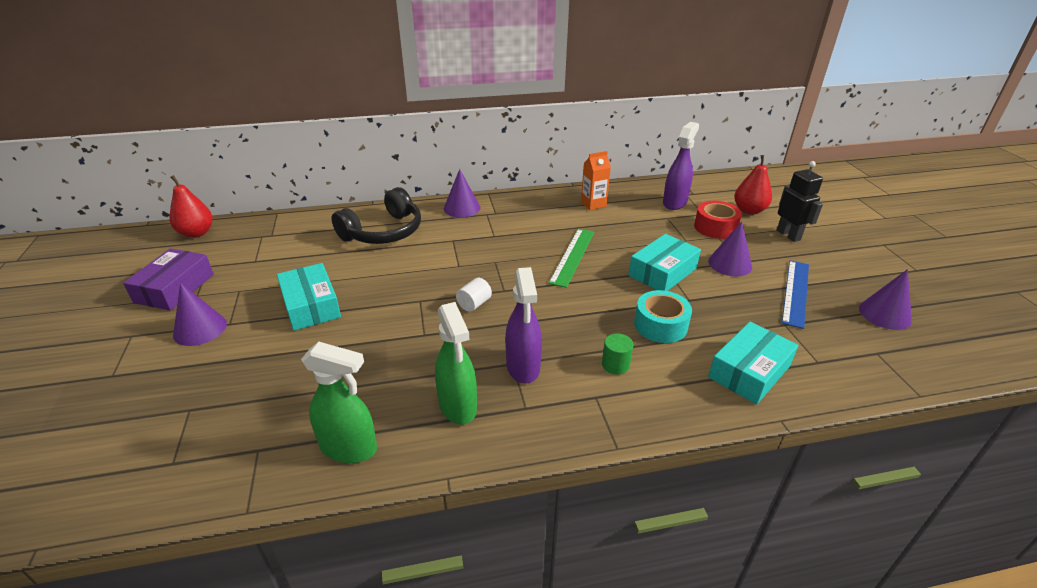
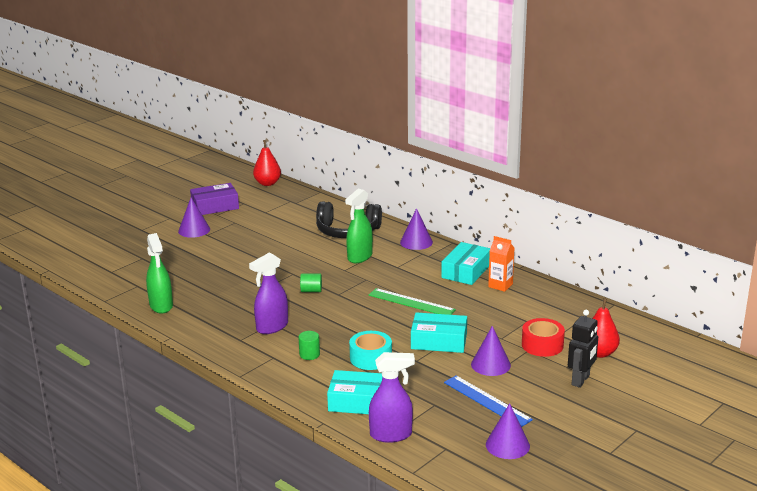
camera: 55 degrees right, 10 degrees down
turquoise box [277,263,341,331] -> turquoise box moved to [441,242,490,285]
green spray bottle [435,302,477,425] -> green spray bottle moved to [345,189,373,263]
white cylinder [456,278,492,312] -> green cylinder [300,273,322,292]
green ruler [548,229,594,288] -> green ruler turned 45 degrees clockwise [368,288,456,315]
purple spray bottle [663,122,699,210] -> purple spray bottle moved to [369,352,415,443]
blue ruler [782,260,809,329] -> blue ruler turned 60 degrees clockwise [444,375,533,427]

